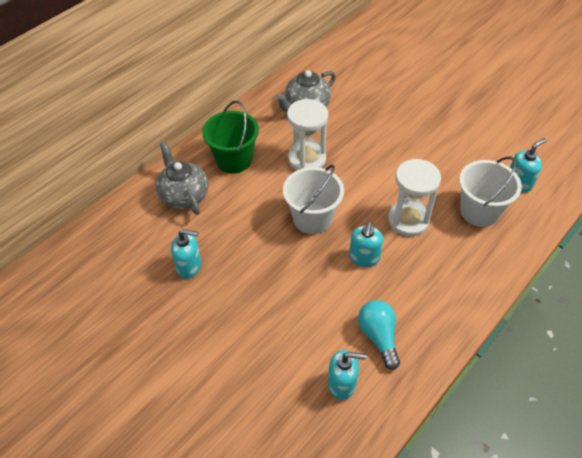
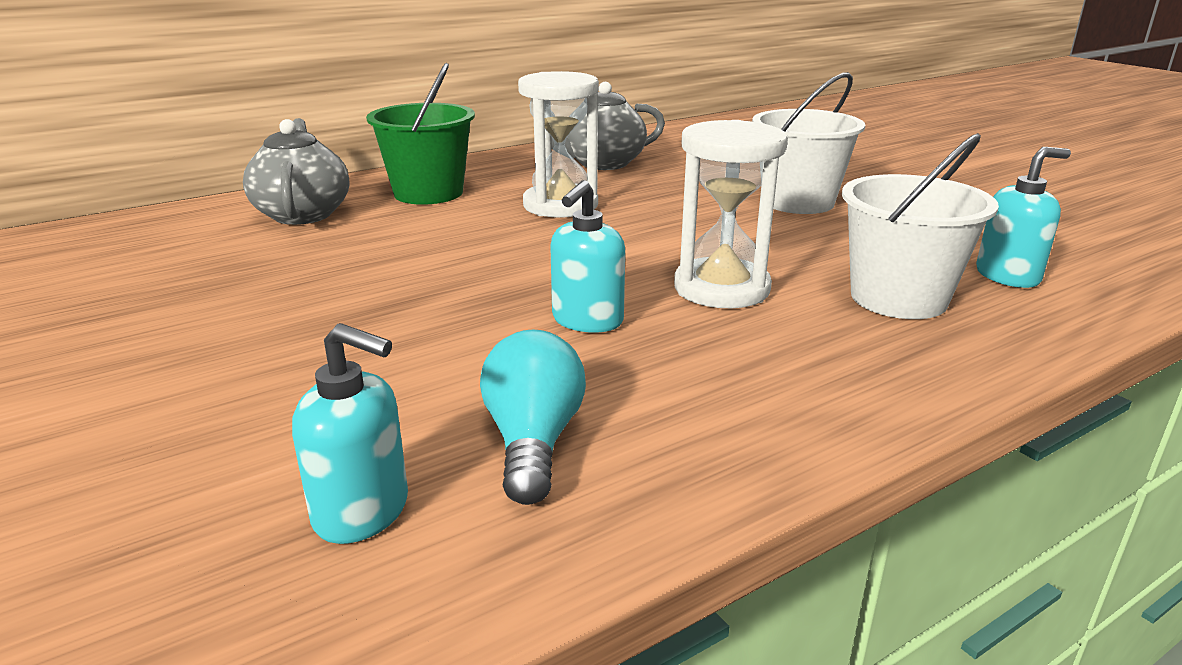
camera: 15 degrees right, 25 degrees down
turquoise soap dispenser [171,229,201,278] -> none
white bucket [283,165,344,234] -> white bucket moved to [752,72,865,214]

